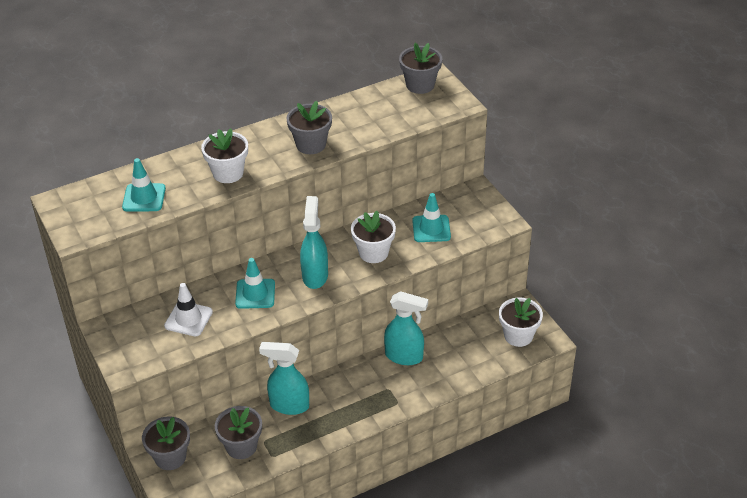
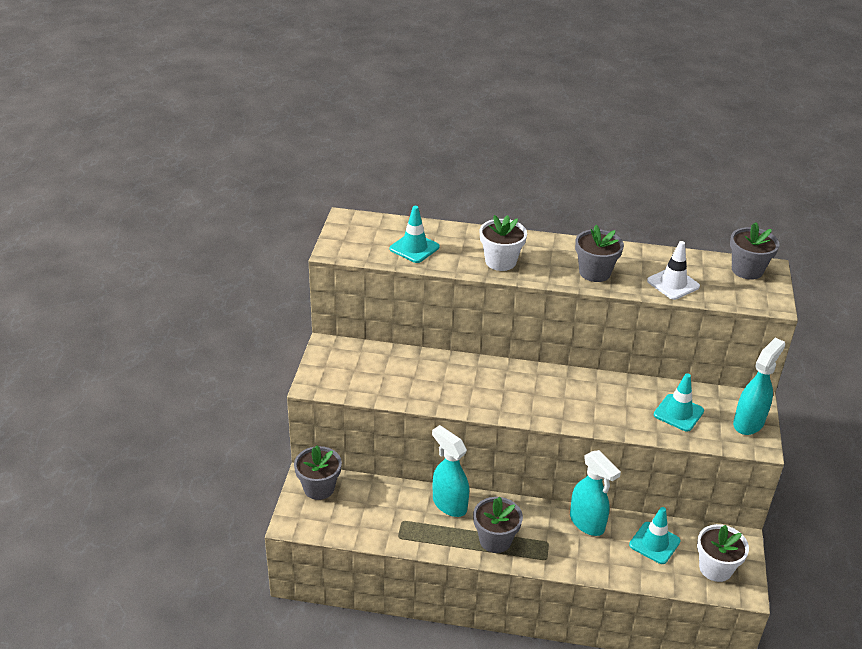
camera: 35 degrees right, 5 degrees down
white traffic cone [164,283,213,336] -> white traffic cone moved to [647,241,700,300]
grey flower pot [215,406,262,459] -> grey flower pot moved to [473,497,523,553]
turquoise traffic cone [235,258,275,309] -> turquoise traffic cone moved to [629,507,681,564]
turquoise spray bottle [300,196,328,289] -> turquoise spray bottle moved to [733,338,785,435]
white flower pot [351,211,396,263] -> none

